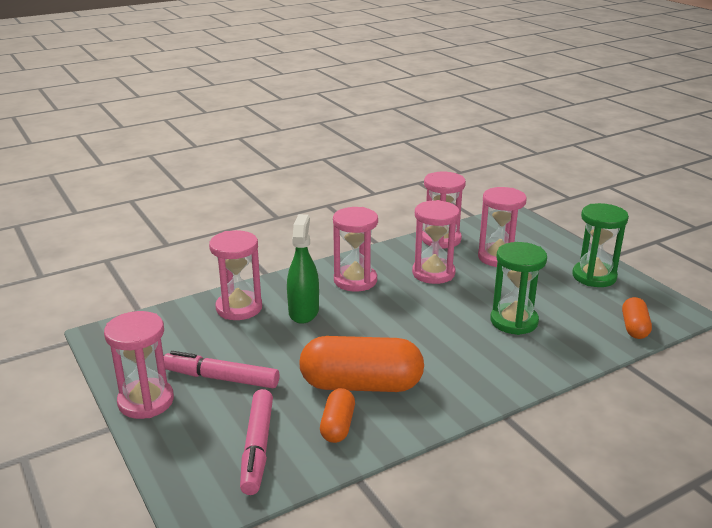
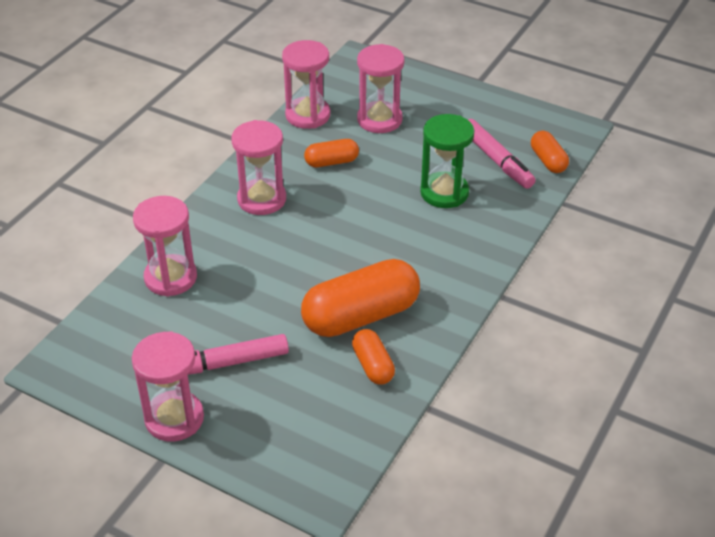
camera: 30 degrees left, 15 degrees up
pink marker [240,389,273,495] -> pink marker moved to [468,119,536,189]
green spray bottle [287,214,319,324] -> none
pink hourglass [412,200,460,284] -> orange capsule [304,139,359,167]
green hourglass [572,203,629,287] -> none

